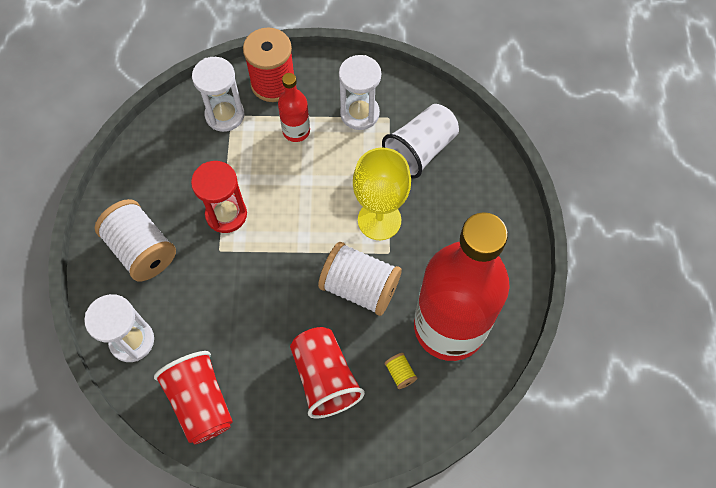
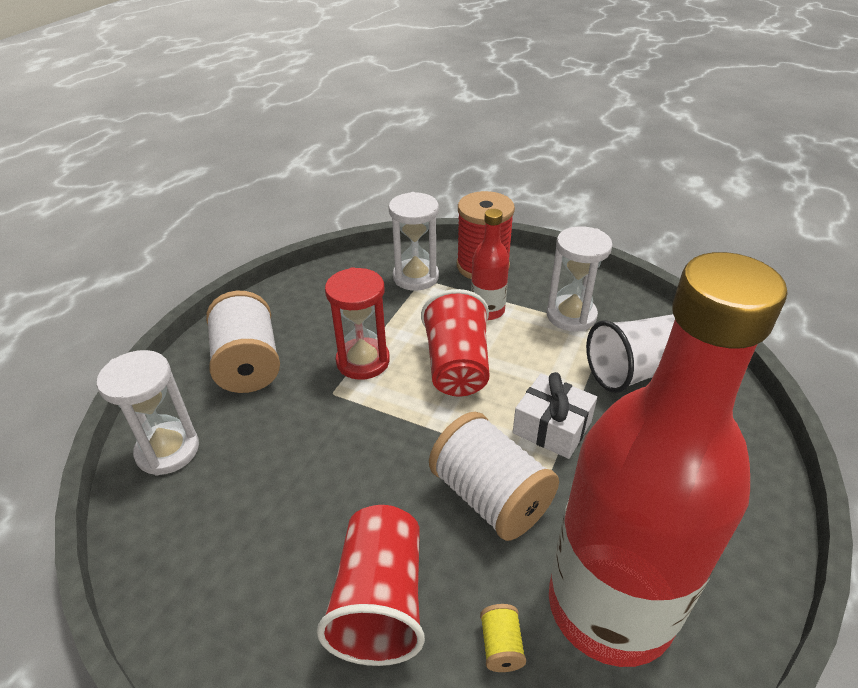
camera: 25 degrees right, 25 degrees down
red cup [154,351,233,444] -> red cup moved to [421,289,490,397]
yellow goblet [353,147,411,240] -> white gift [513,372,597,459]

